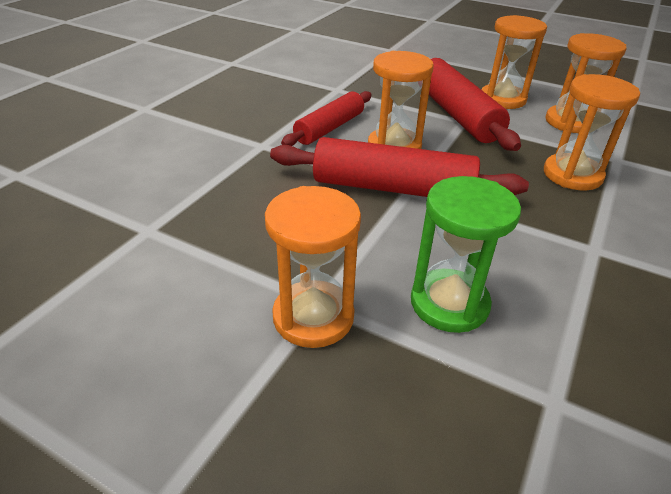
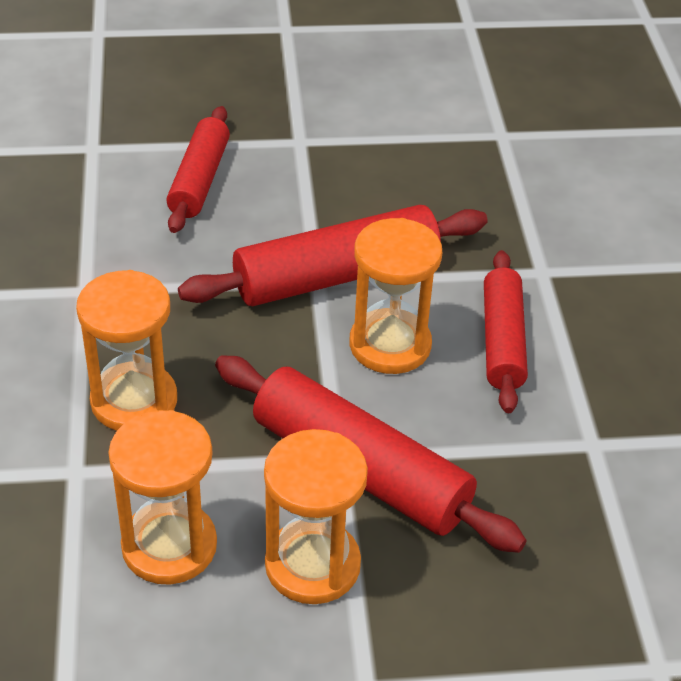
camera: 145 degrees right, 5 degrees up
orange hourglass [265,186,361,348] -> none
green hourglass [411,176,521,333] -> red rolling pin [166,106,230,233]

